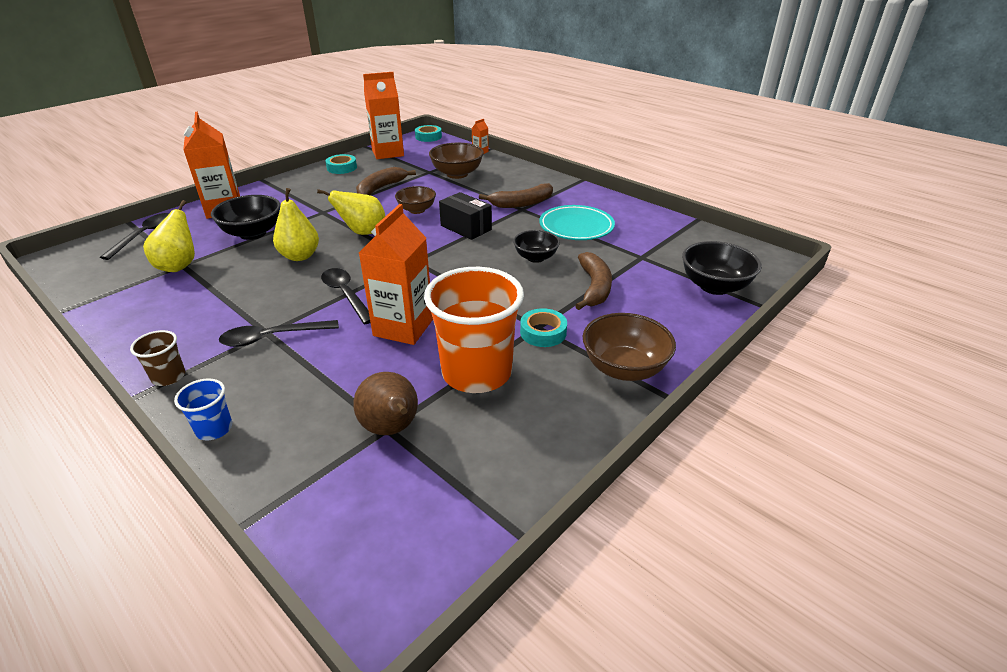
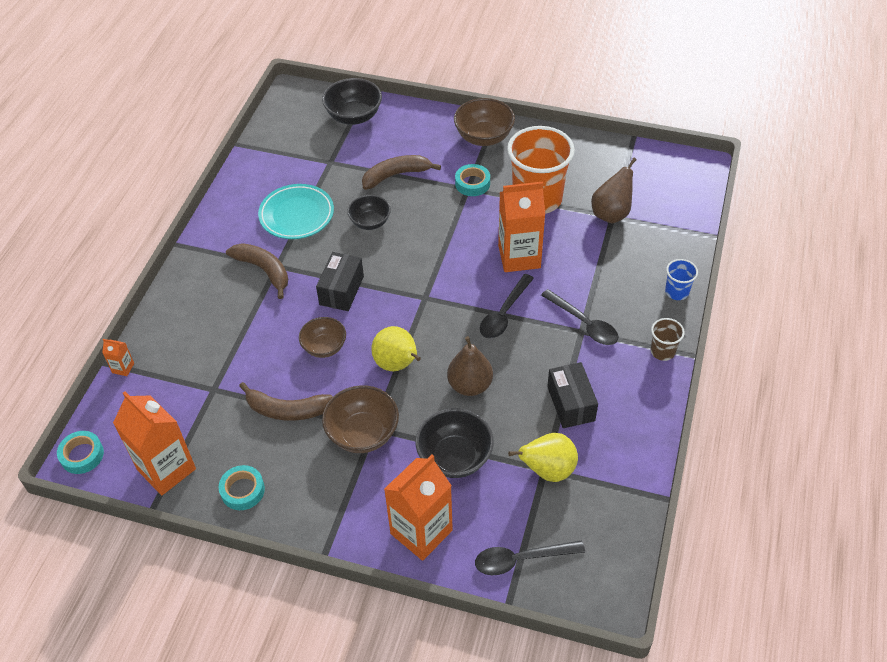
camera: 115 degrees left, 15 degrees up
yellow pear [273,188,319,261] -> brown pear [447,336,493,396]
brown bowl [429,143,484,179] -> brown bowl moved to [322,385,399,453]
none -> black box [547,362,598,428]

